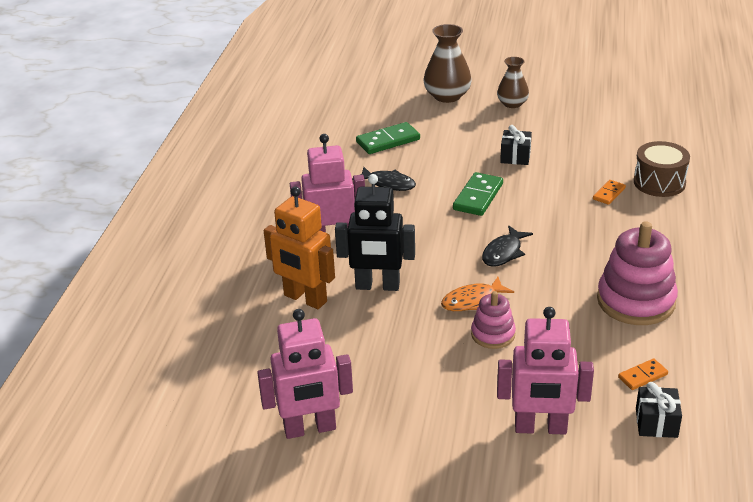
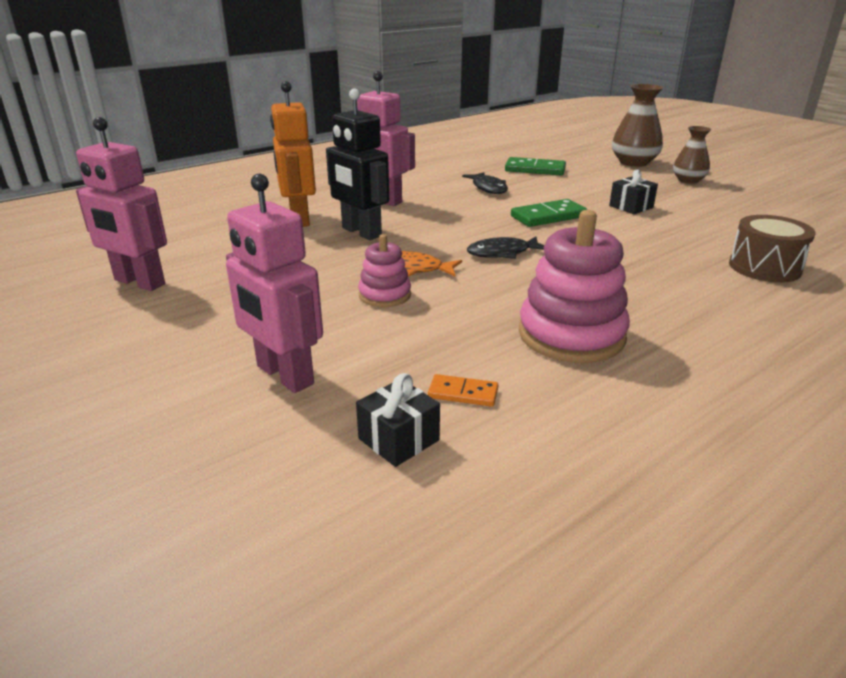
camera: 40 degrees right, 5 degrees down
orange domino [593,180,626,205] -> none

